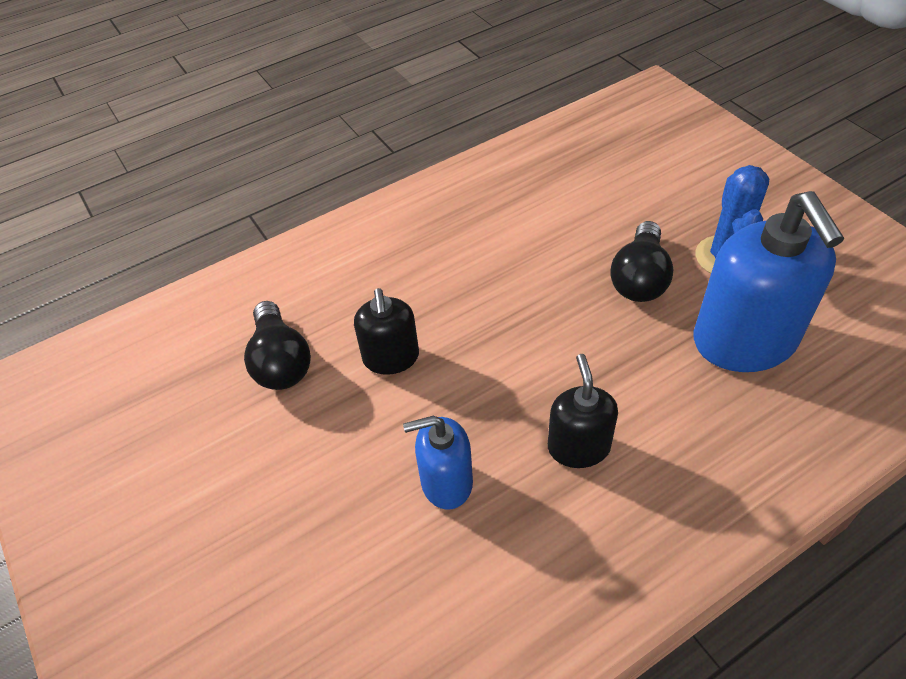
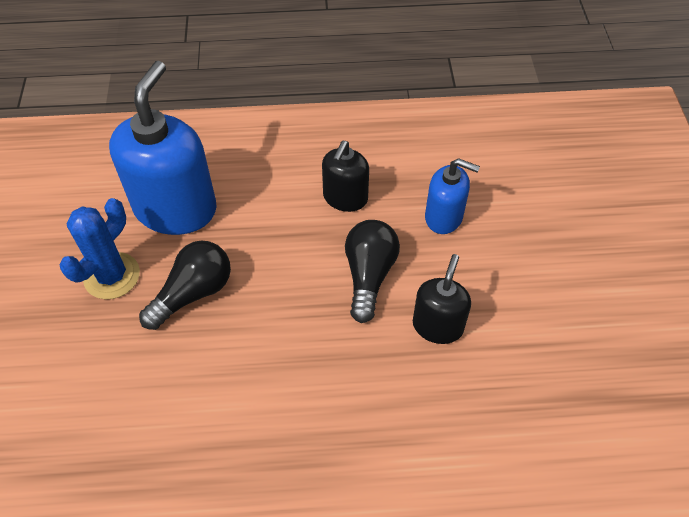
camera: 155 degrees left, 5 degrees up
black light bulb [244,301,311,390] -> black light bulb moved to [345,220,400,323]

